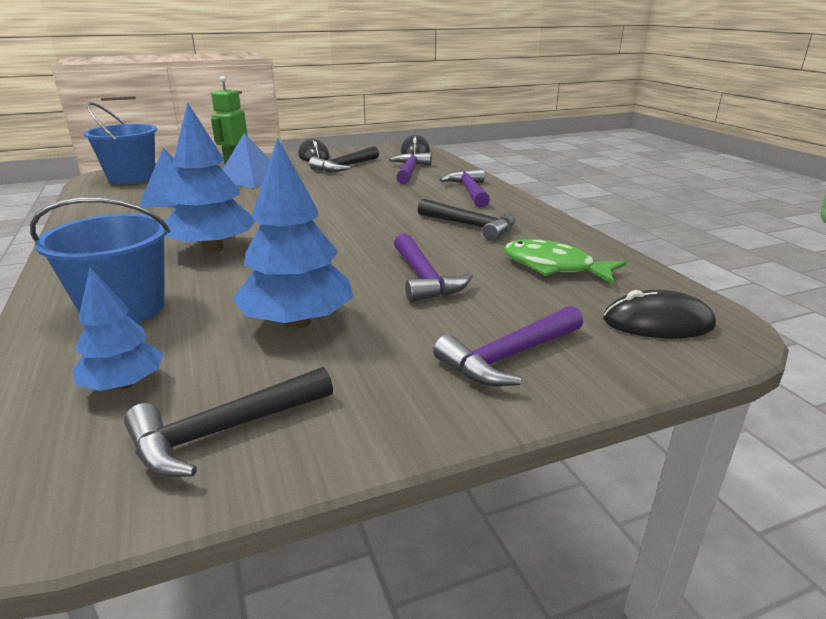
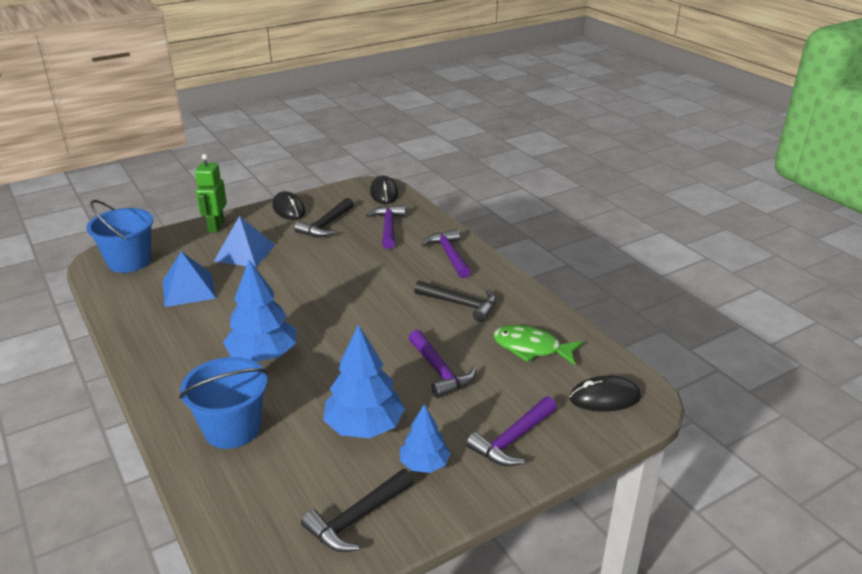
camera: 10 degrees left, 5 degrees up
blue tree [73,268,163,391] -> blue tree moved to [400,404,451,473]

